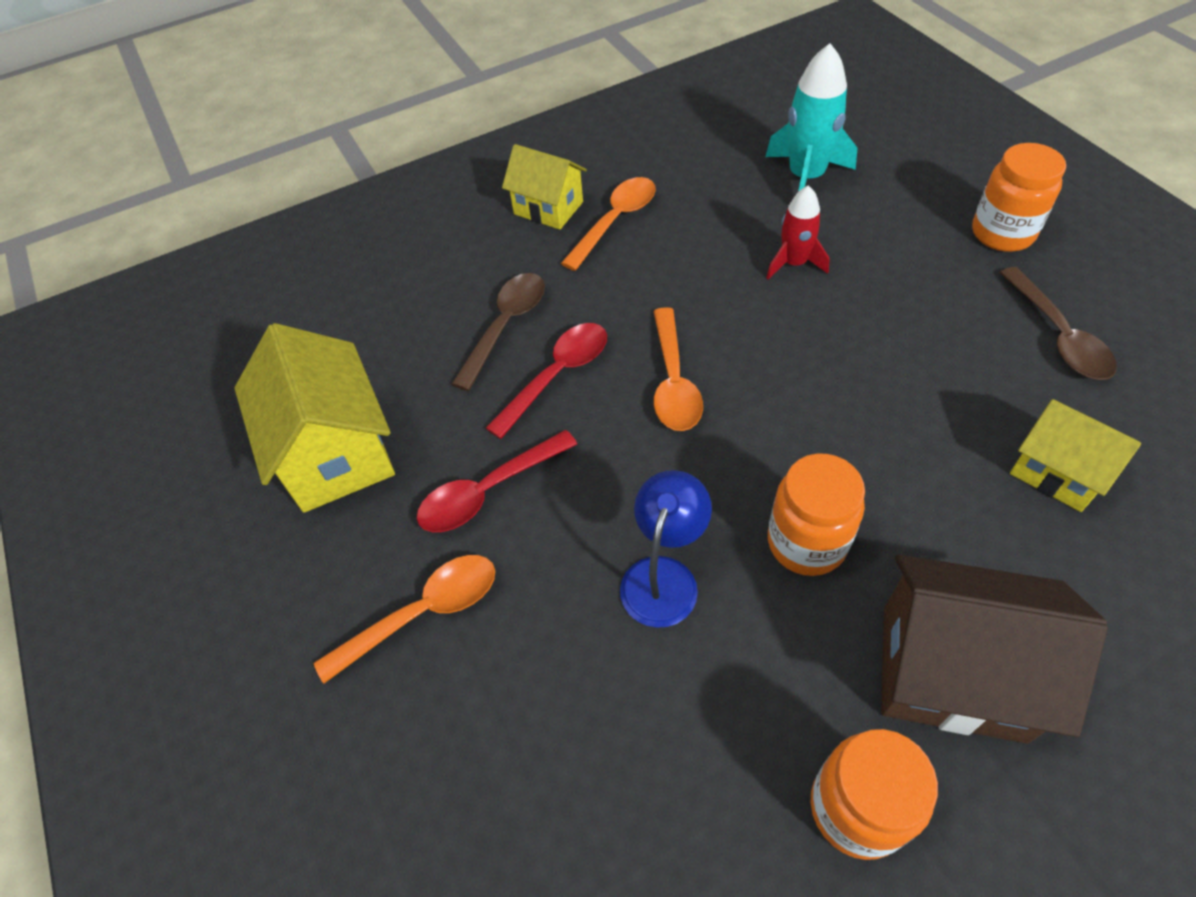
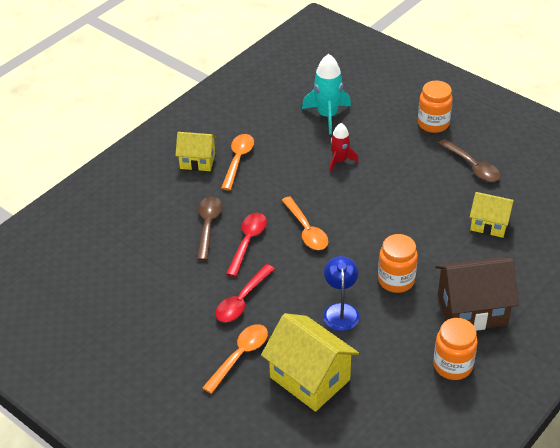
camera: 25 degrees left, 10 degrees down
yellow house [234,323,395,513] -> yellow house moved to [261,313,359,412]

